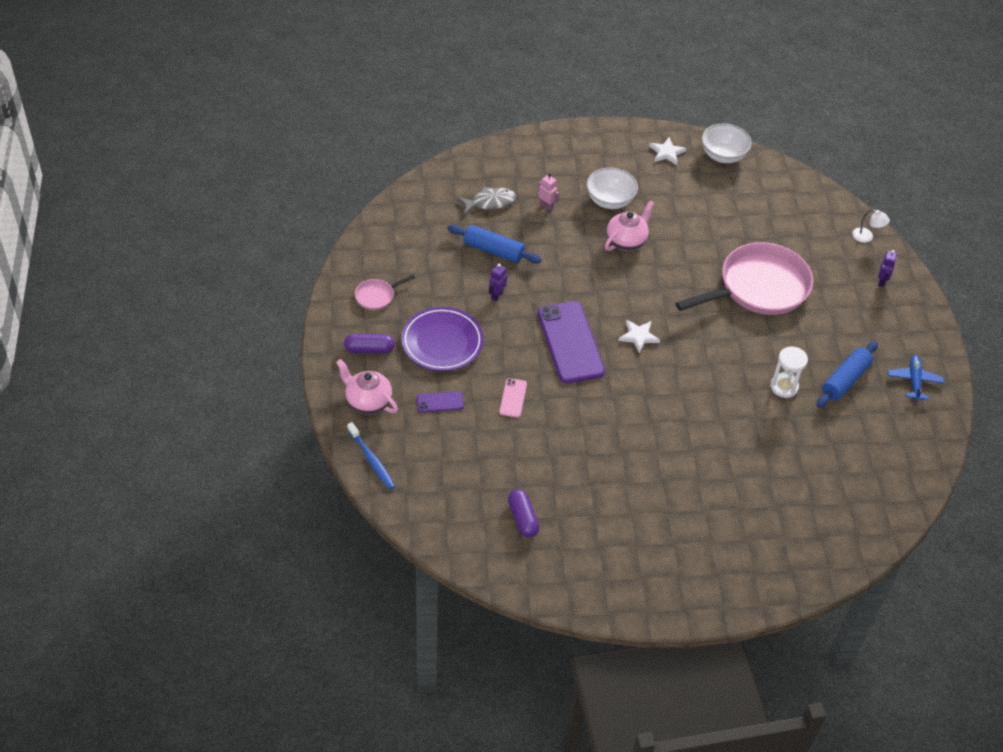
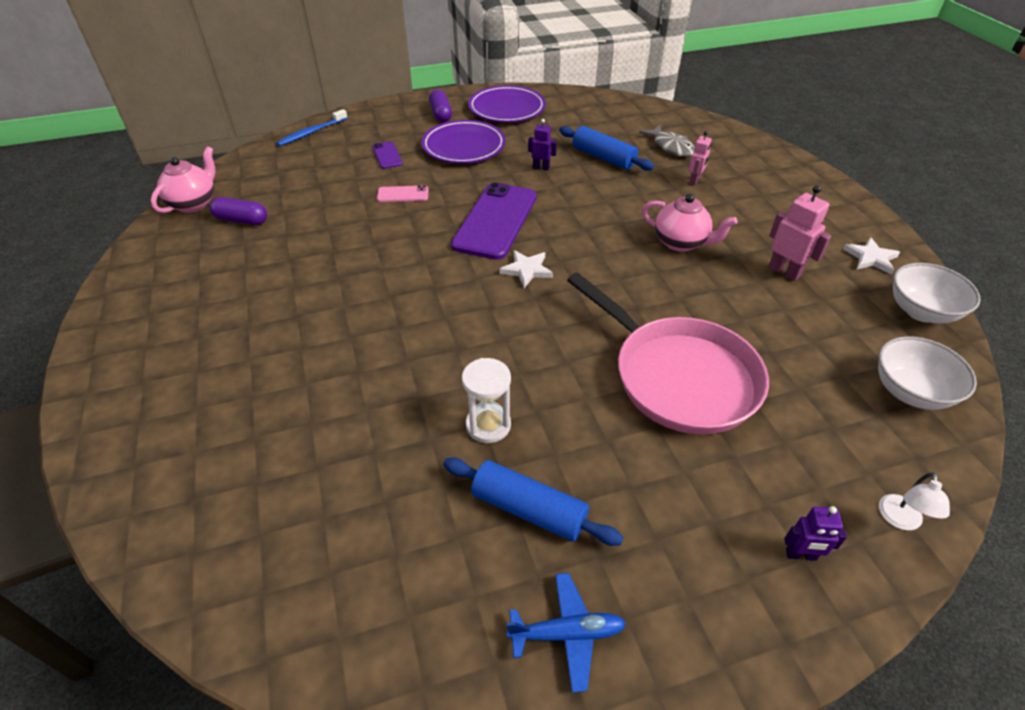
camera: 80 degrees right, 5 degrees down
pink teapot [336,359,398,415] -> pink teapot moved to [151,146,216,213]
pink pan [355,274,415,310] -> purple plate [468,85,546,122]
blue rolling pin [447,224,542,263] -> blue rolling pin turned 60 degrees counterclockwise [559,126,654,171]
purple capsule [508,489,540,538] -> purple capsule turned 45 degrees clockwise [209,197,267,225]
purple phone [538,301,605,383] -> purple phone turned 45 degrees counterclockwise [451,182,537,260]
white bowl [587,168,638,209] -> white bowl moved to [878,337,977,410]
none -> pink robot [768,185,832,281]

